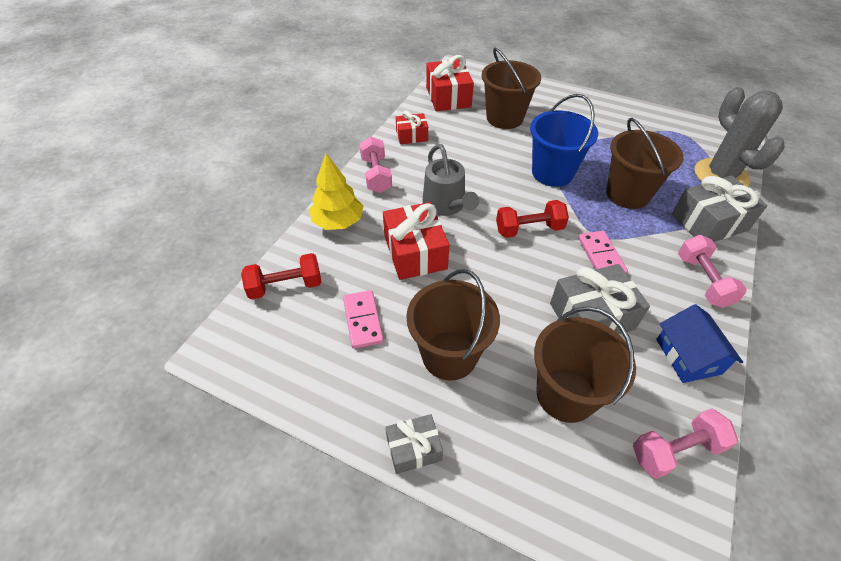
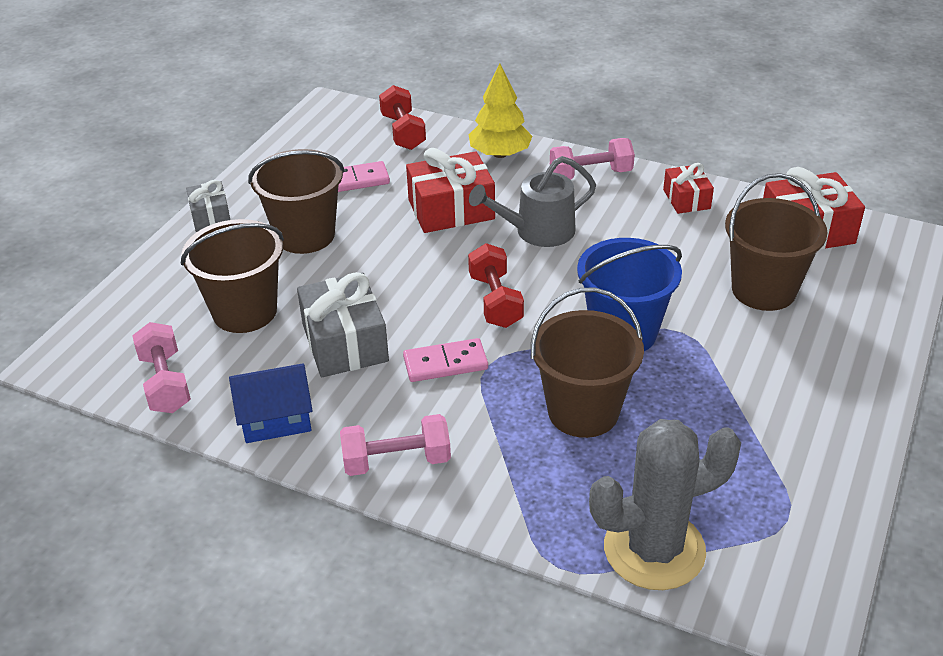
camera: 90 degrees right, 10 degrees down
grey gift [672,175,767,242] -> none

